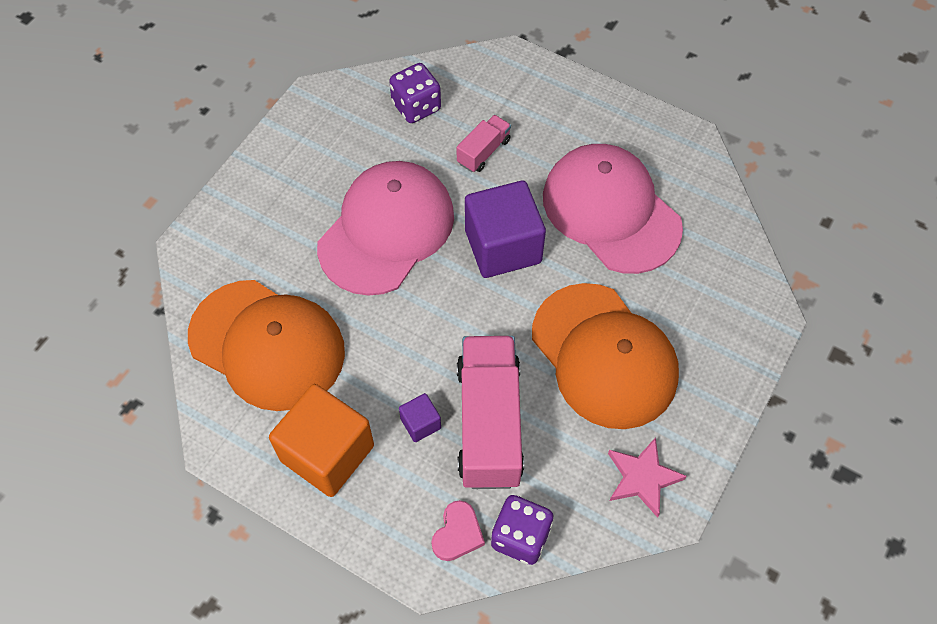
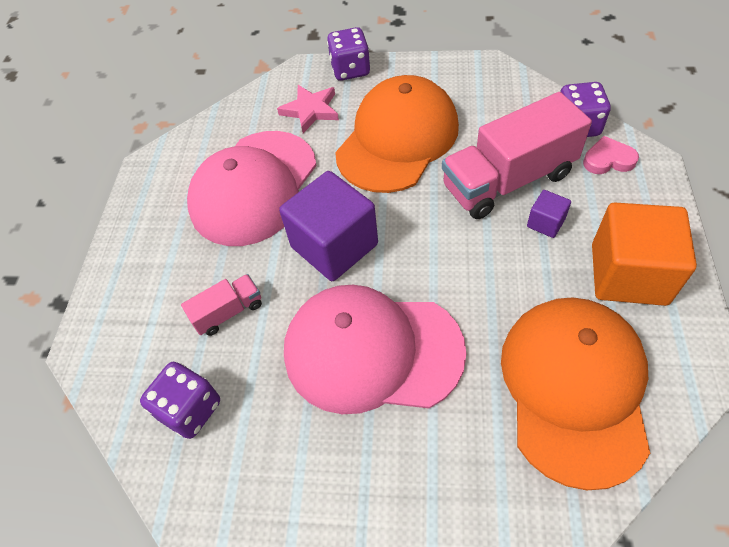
camera: 110 degrees left, 5 degrees down
pink truck [456,115,511,172] -> pink truck turned 135 degrees clockwise [181,274,262,336]
pink star [608,437,687,518] -> pink star moved to [277,85,339,133]
none -> purple dice [327,27,370,81]

